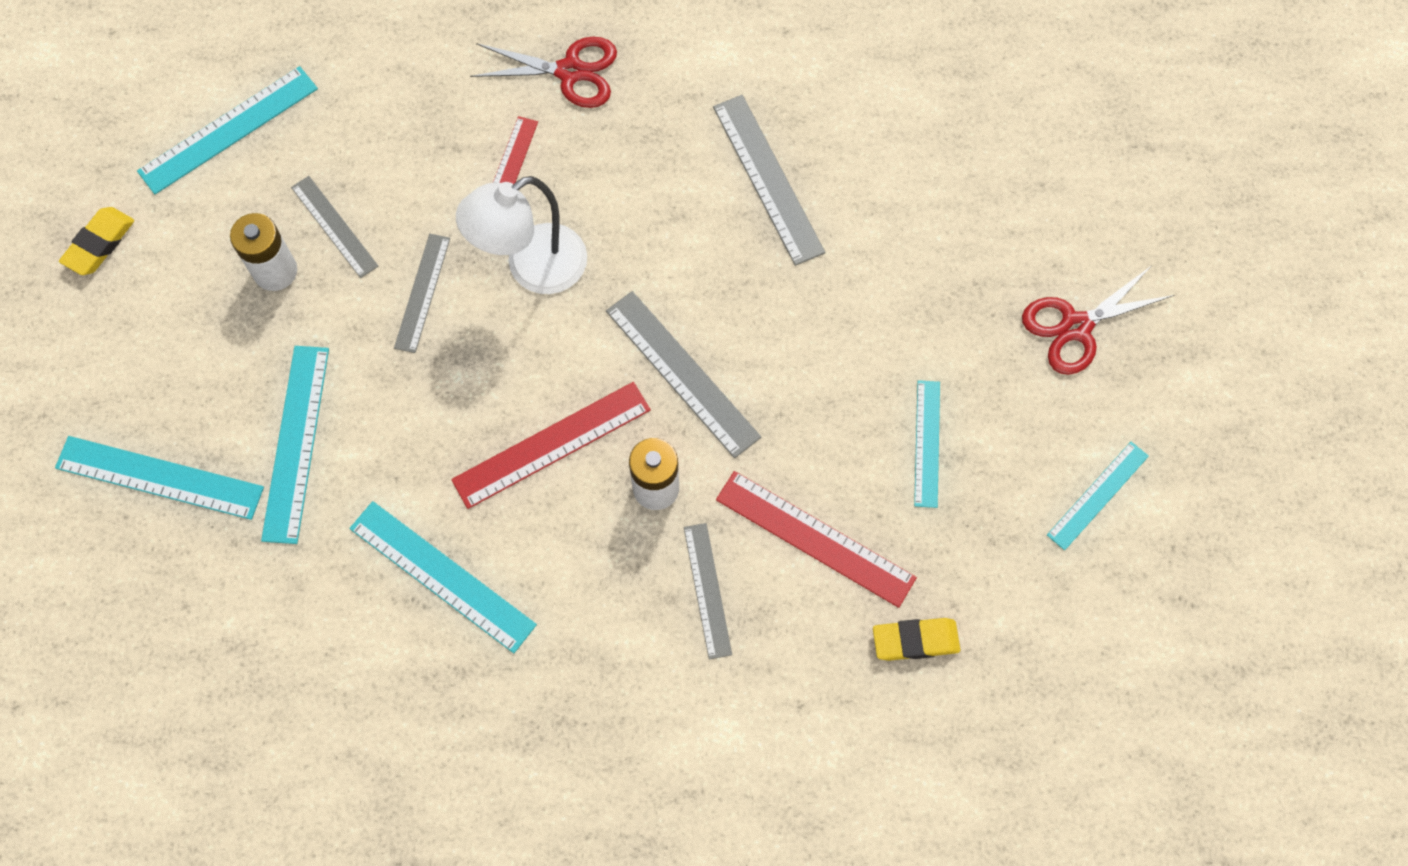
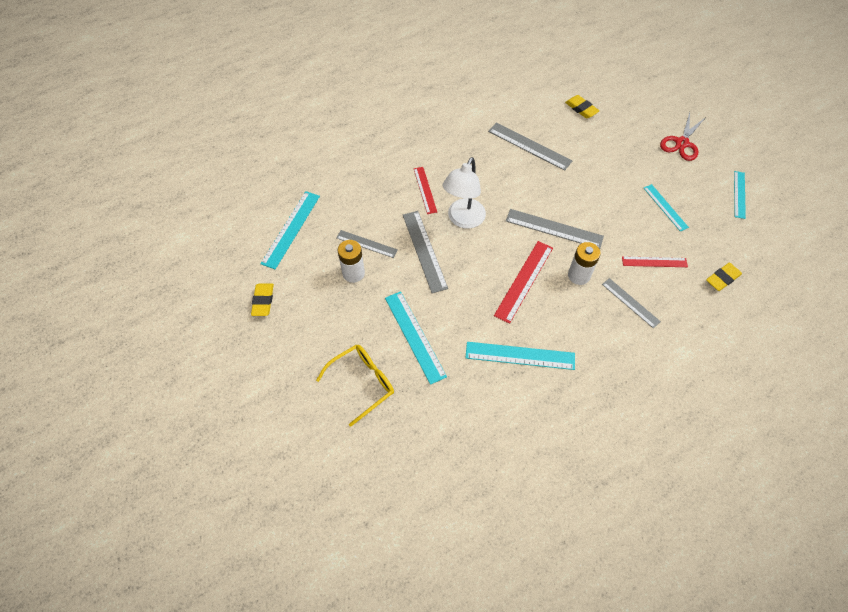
camera: 30 degrees left, 10 degrees down
turquoise ruler [55,436,264,520] -> yellow glasses [316,345,394,427]
grey ruler [394,234,450,353] -> grey ruler [403,211,448,293], size x1.56
red scissors [470,37,617,108] -> none
red ruler [716,471,917,608] -> red ruler [622,256,688,267], size x0.64
none -> yellow eraser [565,95,599,118]

